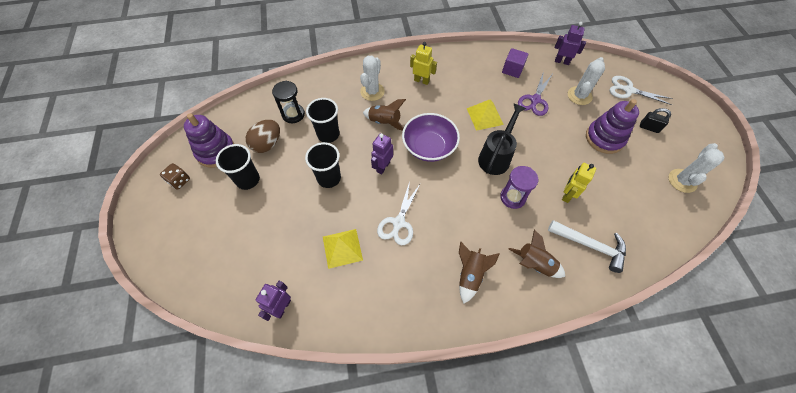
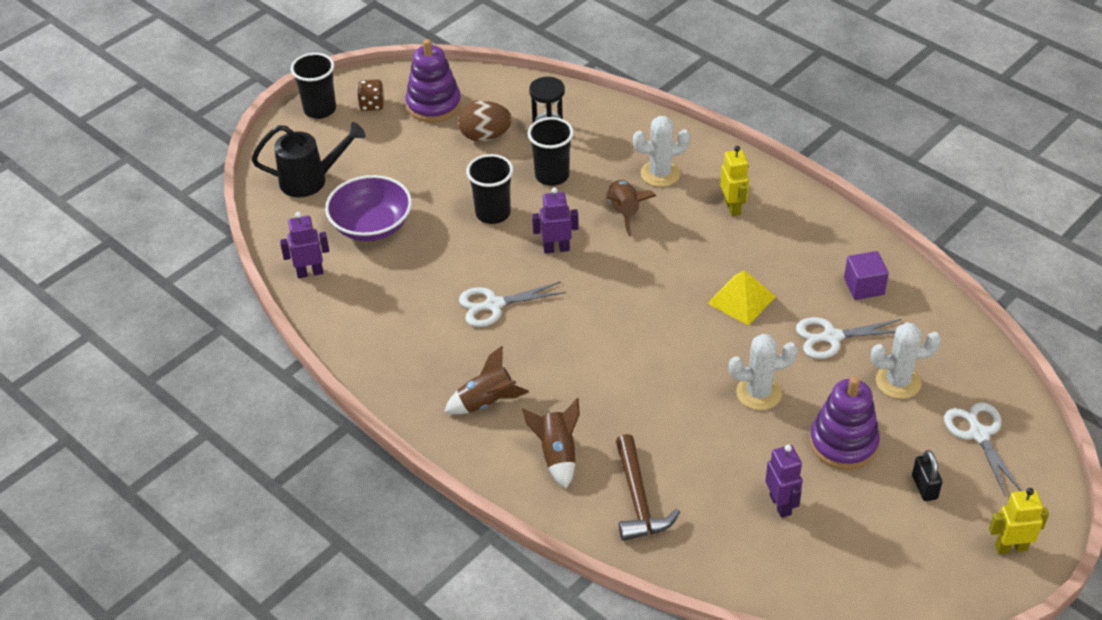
camera: 55 degrees right, 15 degrees down
black cup [216,144,260,190] -> black cup moved to [291,53,336,119]
yellow pyramid [323,229,363,269] -> none
purple bowl [402,113,460,162] -> purple bowl moved to [325,175,412,241]
black watering can [478,103,526,175] -> black watering can moved to [252,122,365,197]
purple hourglass [500,166,538,209] -> none
purple scissors [518,71,552,116] -> white scissors [796,317,902,359]
white hammer [548,220,626,273] -> brown hammer [616,434,680,541]
purple robot [555,22,586,65] -> purple robot moved to [765,445,803,518]
yellow robot [562,163,596,203] -> yellow robot moved to [989,488,1049,554]
white cactus [668,143,724,193] -> white cactus moved to [729,334,798,410]

